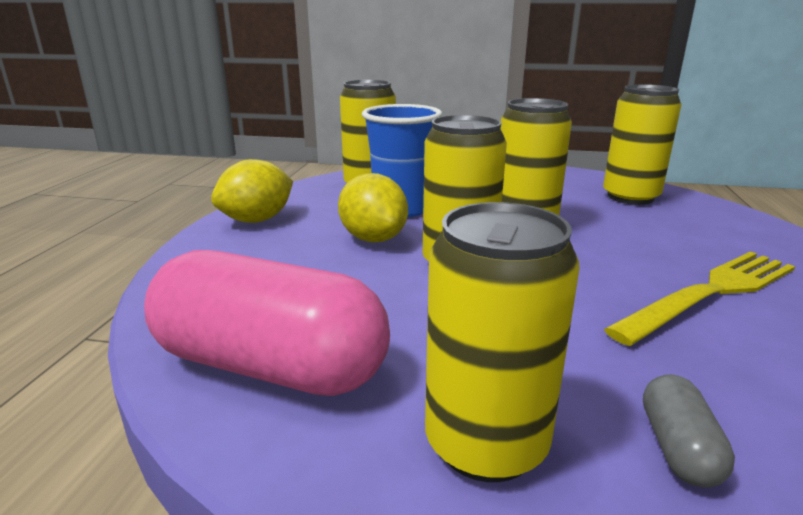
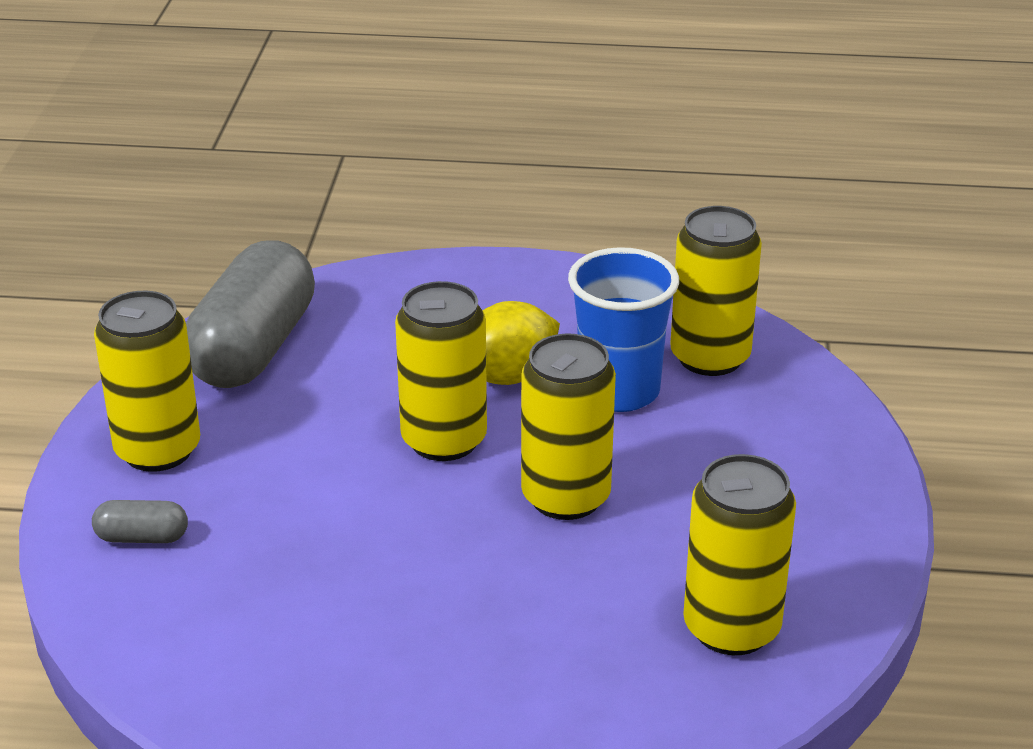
camera: 85 degrees right, 10 degrees up
pink capsule [144,250,390,396] -> grey capsule [186,240,315,388]
yellow lemon [211,159,293,223] -> none
yellow fork [604,251,795,346] -> none

